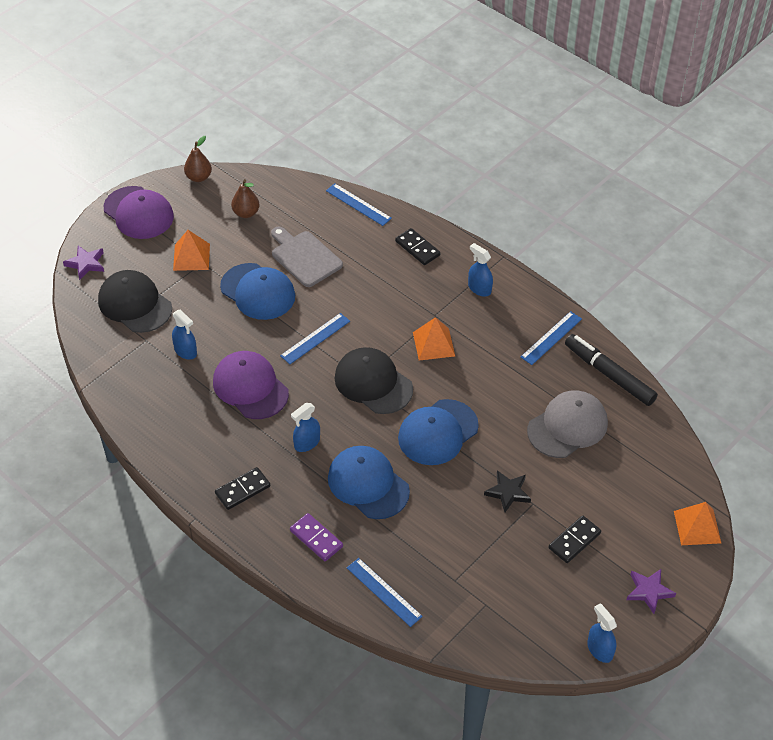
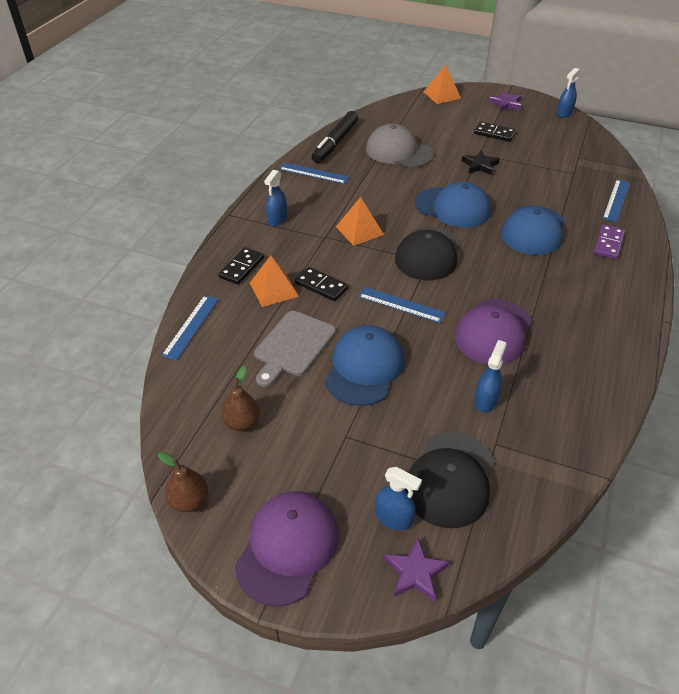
camera: 110 degrees left, 5 degrees down
orange pyramid [173,230,210,271] -> orange pyramid moved to [250,256,299,307]
black domino [215,467,270,510] -> black domino moved to [295,267,348,301]
blue spray bottle [291,403,320,452] -> blue spray bottle moved to [375,467,422,530]

